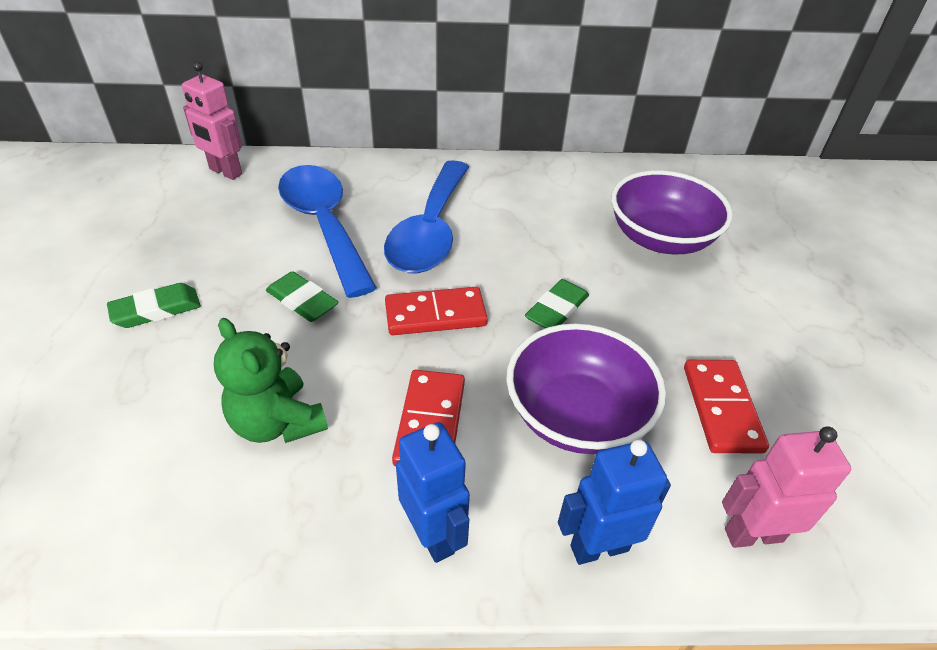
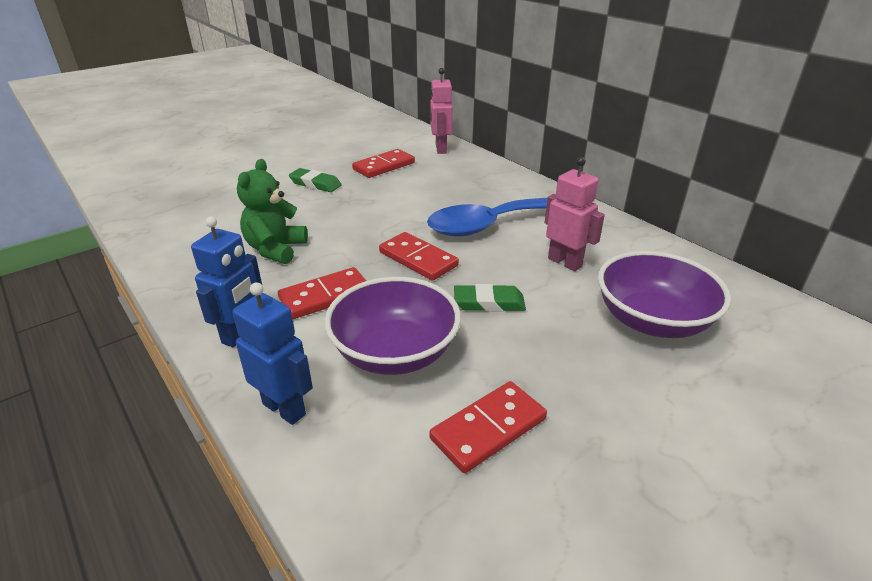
camera: 55 degrees right, 10 degrees down
green eraser [266,271,339,322] -> none
blue spoon [278,165,377,298] -> none
pink robot [722,426,851,548] -> pink robot moved to [545,157,605,271]
none -> red domino [352,149,415,178]

